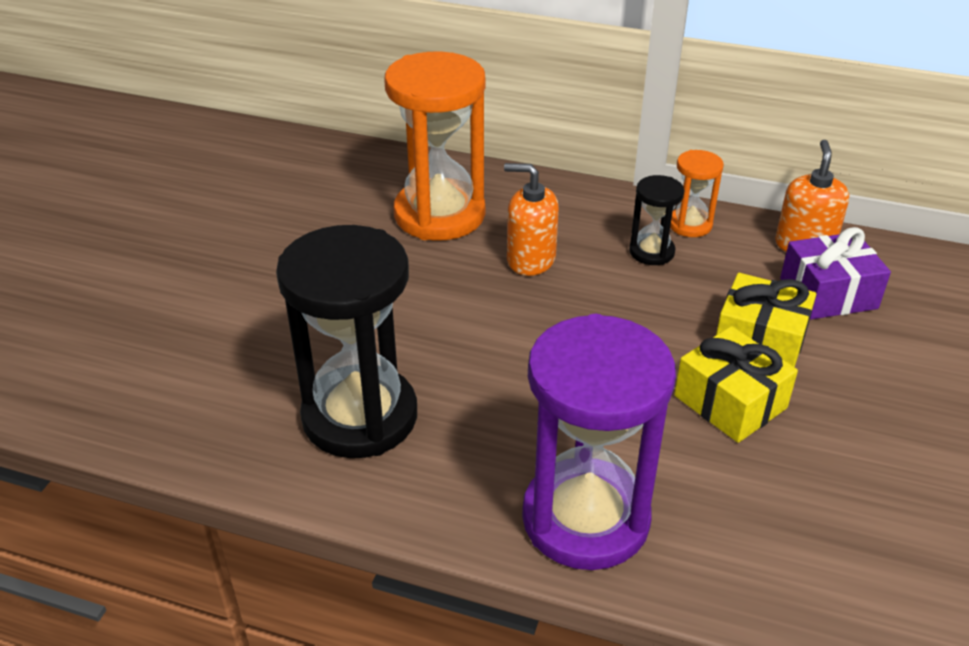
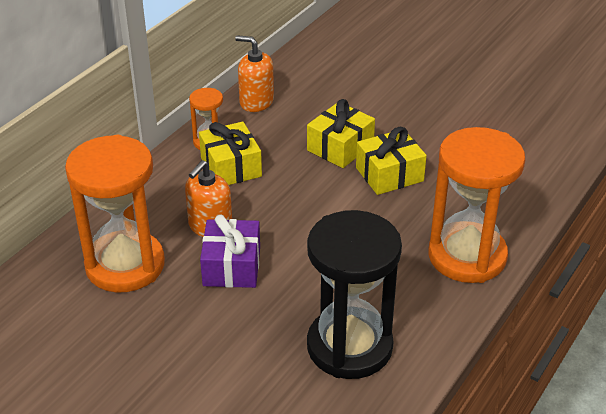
camera: 75 degrees left, 0 degrees up
purple hourglass [522,314,676,570] -> orange hourglass [428,127,525,283]
black hourglass [629,175,684,265] -> yellow gift [199,122,262,185]
purple gift [780,227,891,319] -> purple gift moved to [200,215,260,288]

